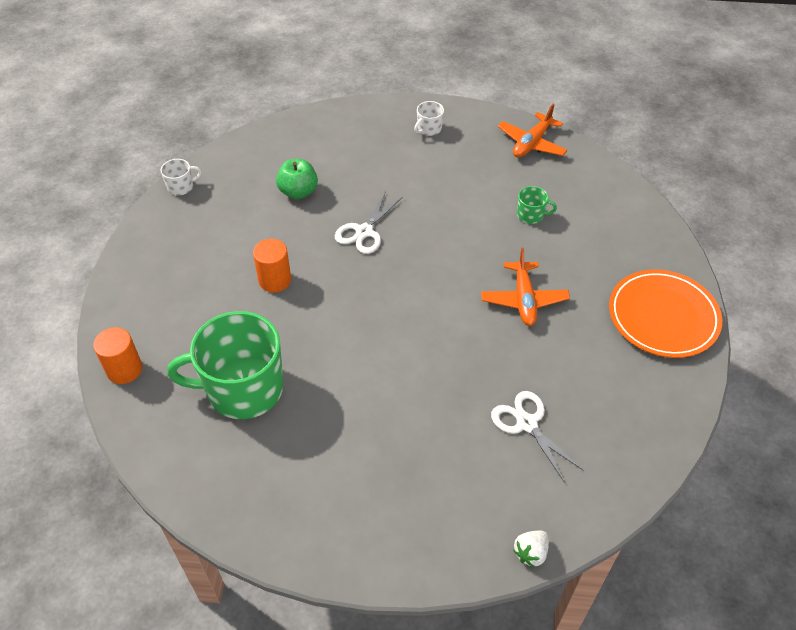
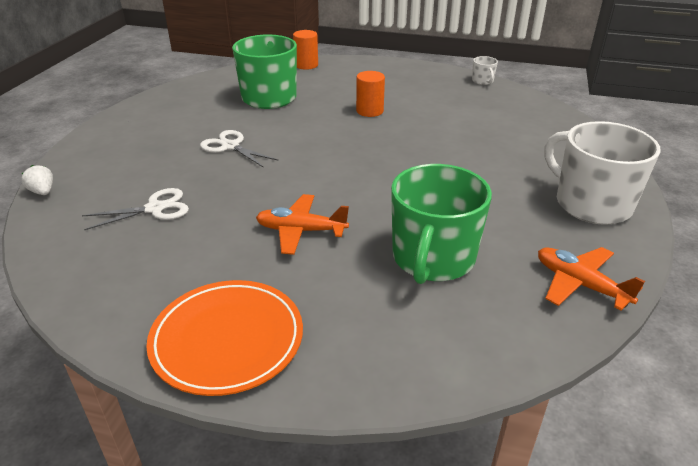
camera: 100 degrees right, 15 degrees down
green apple [276,159,318,199] -> none
white scissors [335,191,403,254] -> white scissors moved to [200,130,278,168]
white mug [414,101,444,136] -> white mug [545,121,661,225], size x2.41
green mug [517,186,557,224] -> green mug [391,164,492,284], size x2.41

